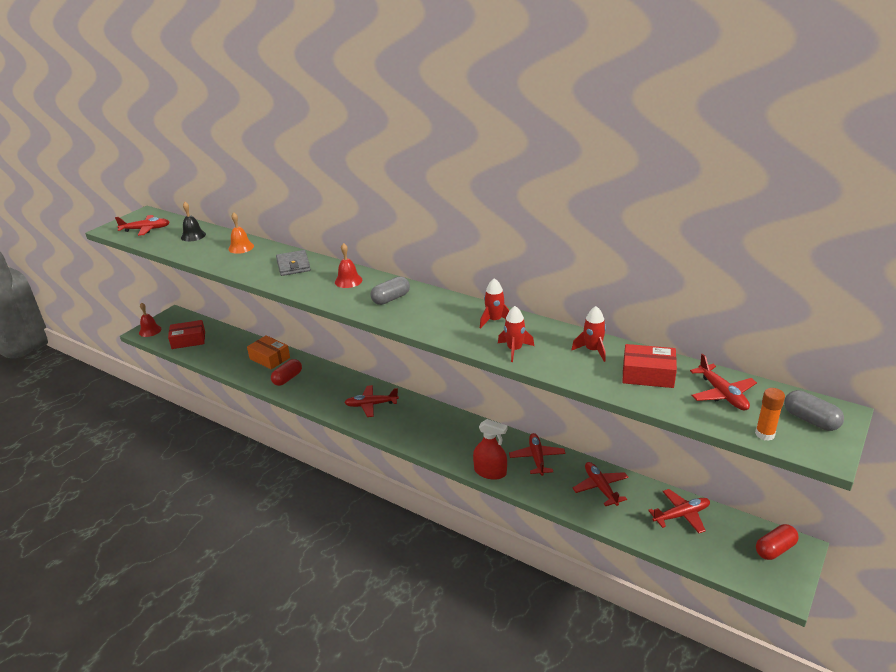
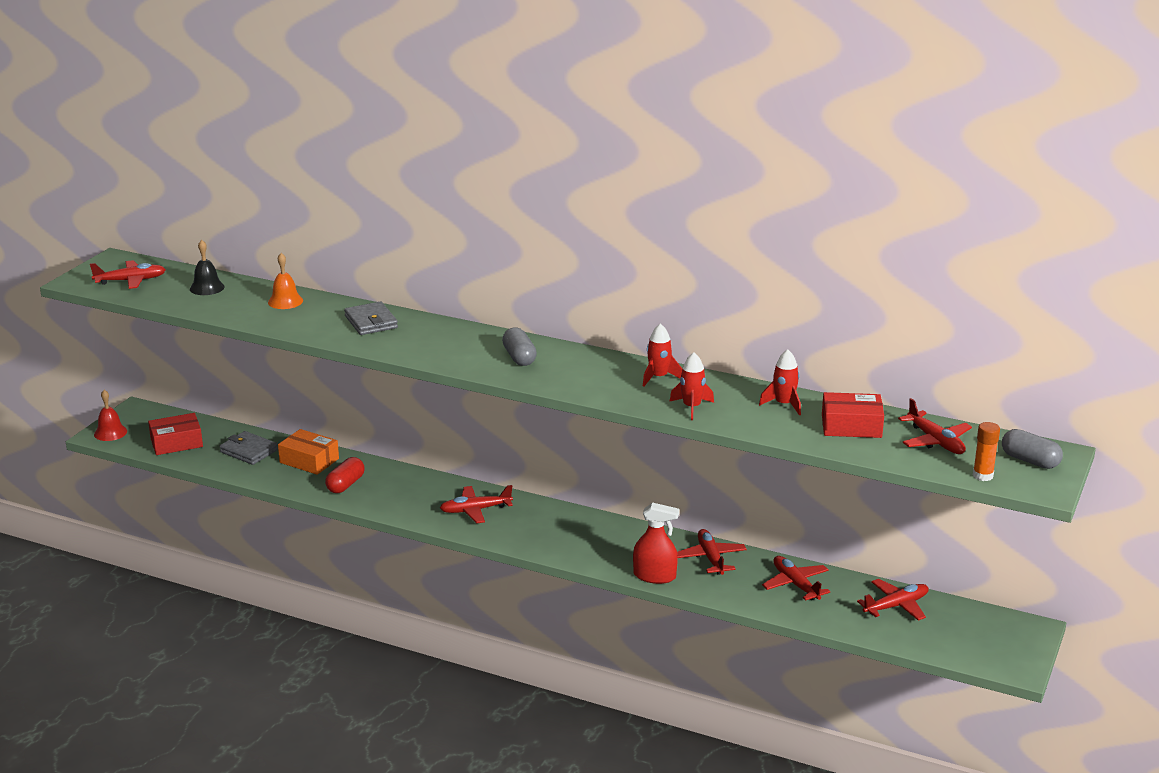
camera: 10 degrees left, 5 degrees down
red bell [335,243,362,288] -> none
grey capsule [370,276,410,305] -> grey capsule turned 60 degrees counterclockwise [502,327,537,366]
red capsule [756,524,799,560] -> none
none -> grey wallet [219,431,278,465]

